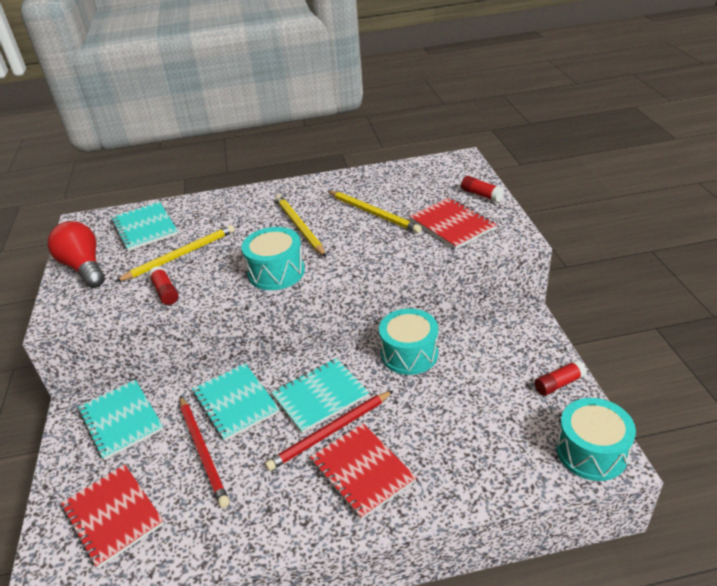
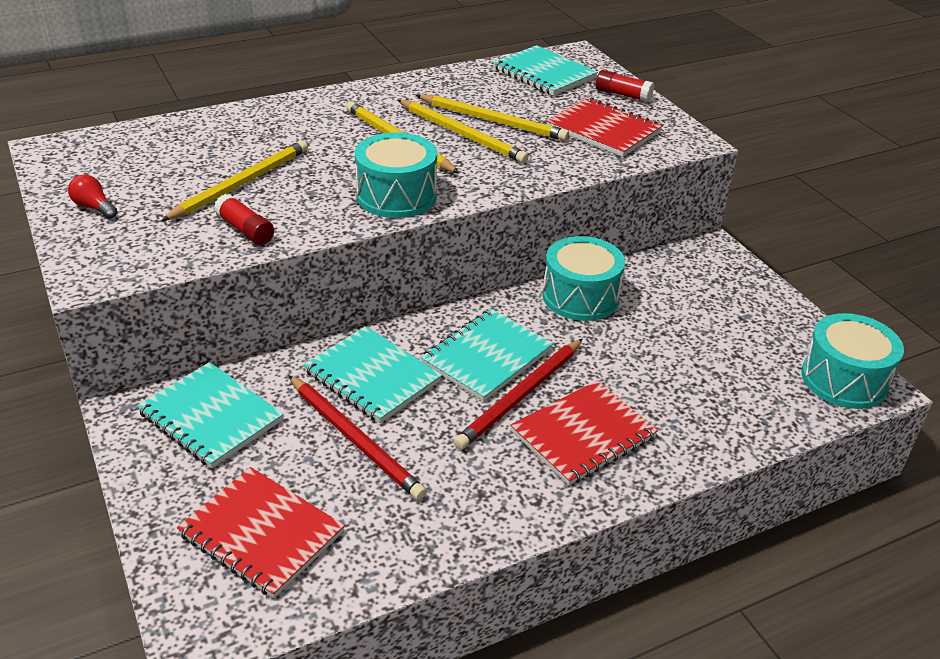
camera: 20 degrees left, 0 degrees up
red light bulb [48,221,105,288] -> red light bulb [68,175,117,219], size x0.47
turquoise notebook [111,202,178,251] -> turquoise notebook moved to [493,45,598,96]
red notebook [310,423,417,520] -> red notebook turned 75 degrees counterclockwise [510,380,658,485]
red glue stick [535,360,587,396] -> none
none -> yellow pencil [398,100,529,163]

